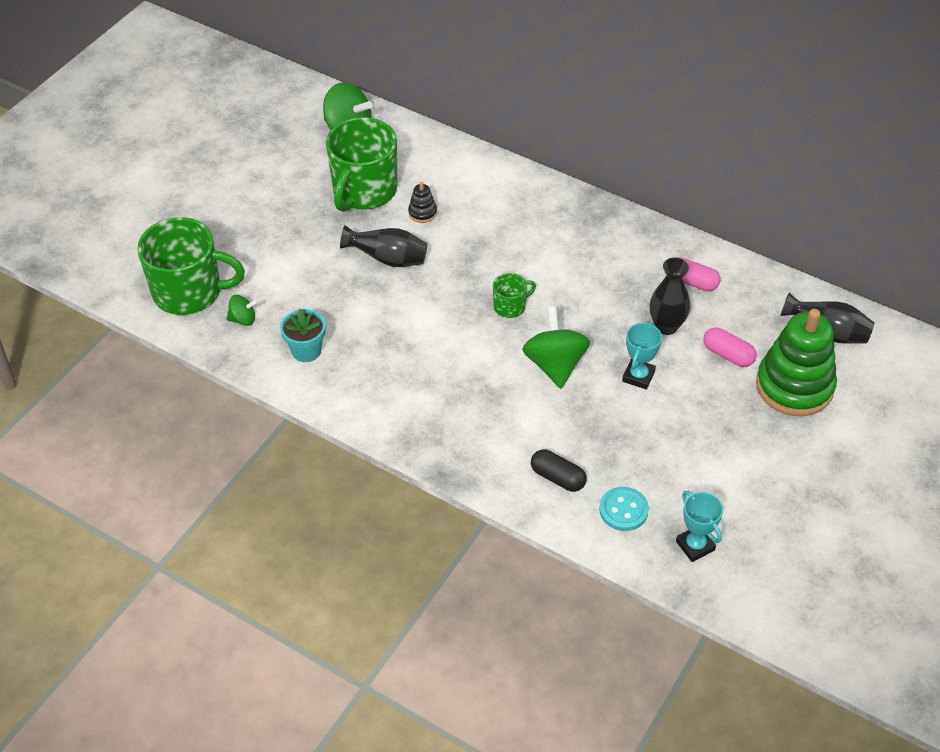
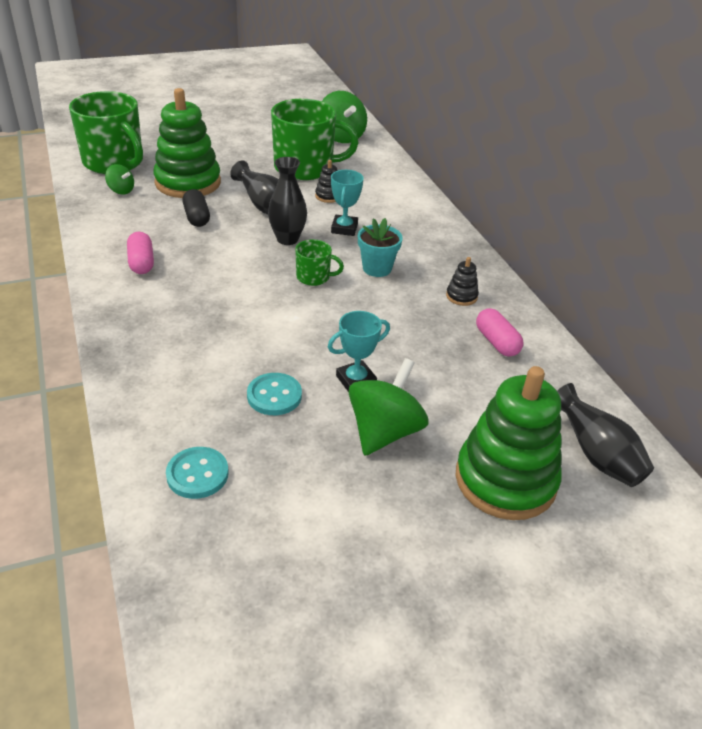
camera: 35 degrees right, 10 degrees down
turquoise flower pot [280,308,326,362] -> turquoise flower pot moved to [358,218,403,277]
green mug [326,117,397,212] -> green mug turned 150 degrees counterclockwise [271,99,359,180]
green spinning top [522,306,590,388] -> green spinning top moved to [348,358,428,456]
black capsule [531,449,587,492] -> black capsule moved to [182,189,210,227]
black vase [650,258,690,335] -> black vase moved to [268,157,307,245]
turquoise trophy [676,491,723,562] -> turquoise trophy moved to [331,170,364,236]
pink capsule [703,328,757,367] -> pink capsule moved to [127,232,154,274]
none -> green stacking toy [153,88,221,198]
none -> turquoise button [247,373,302,415]
none -> black stacking toy [446,257,479,306]

